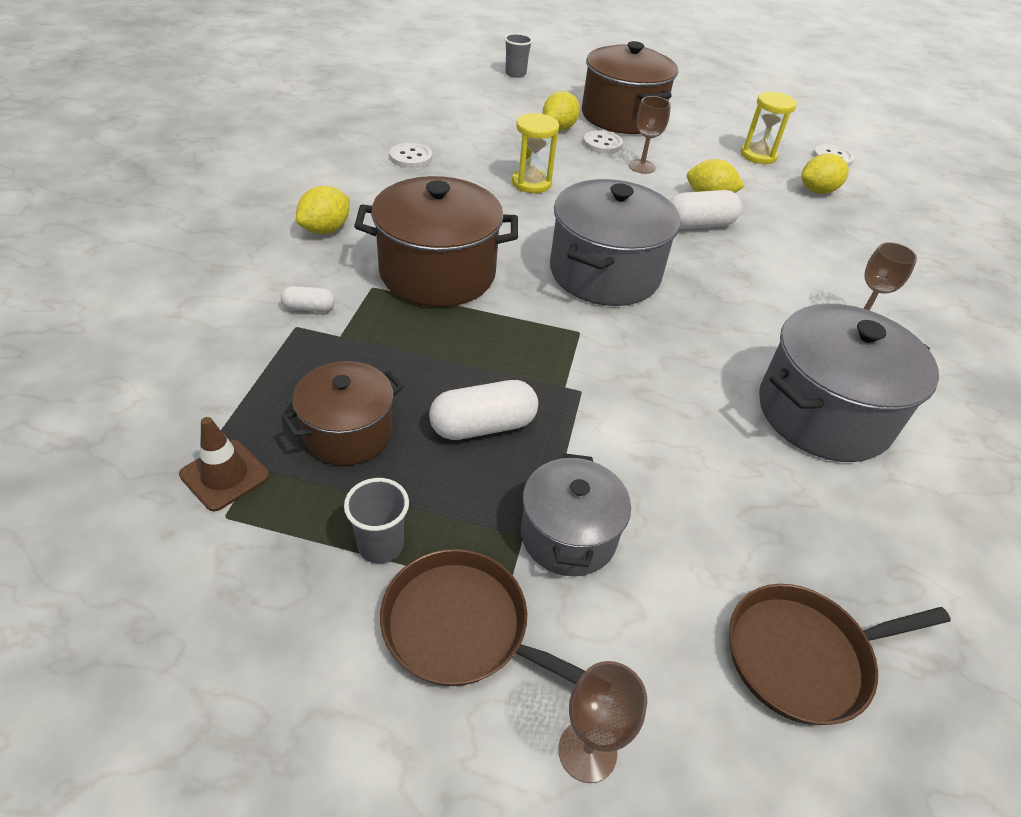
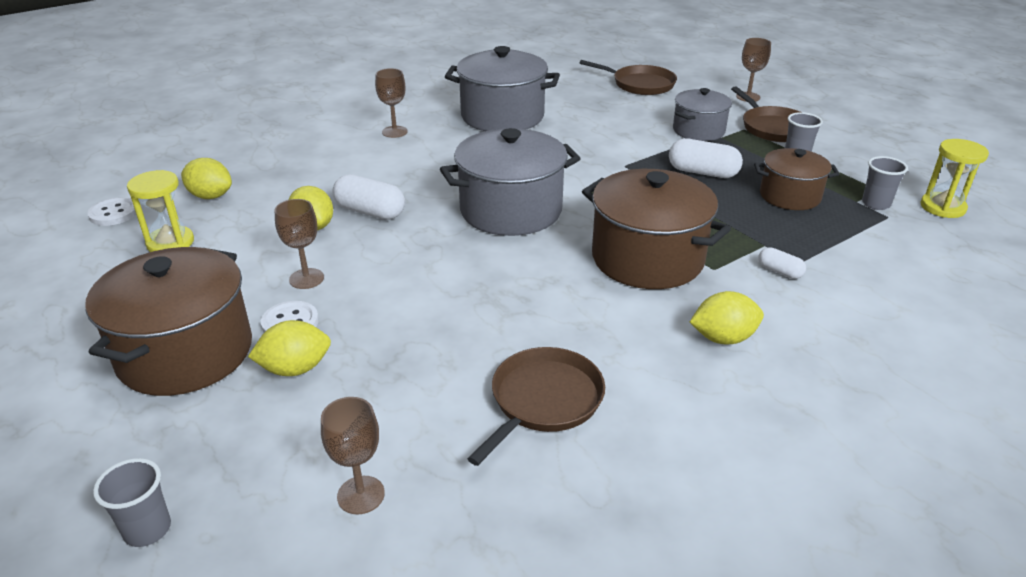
camera: 135 degrees left, 10 degrees down
brown traffic cone [179,417,270,511] -> grey cup [862,156,908,210]
white button [390,143,432,168] -> brown pan [467,347,605,466]
yellow hourglass [512,113,559,193] -> yellow hourglass moved to [920,139,989,218]
none -> brown goblet [321,397,385,514]

